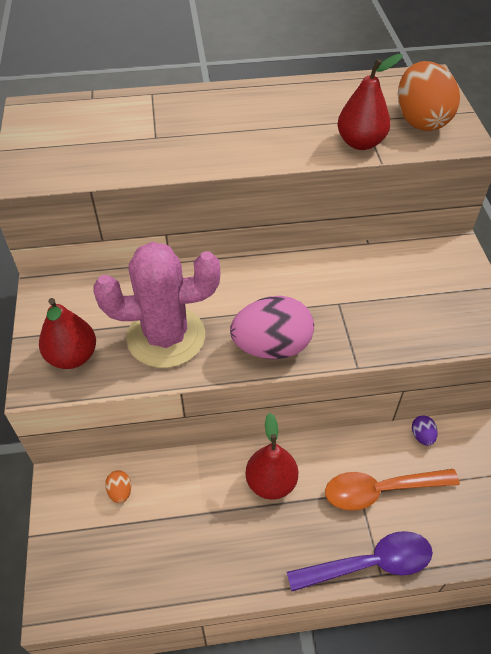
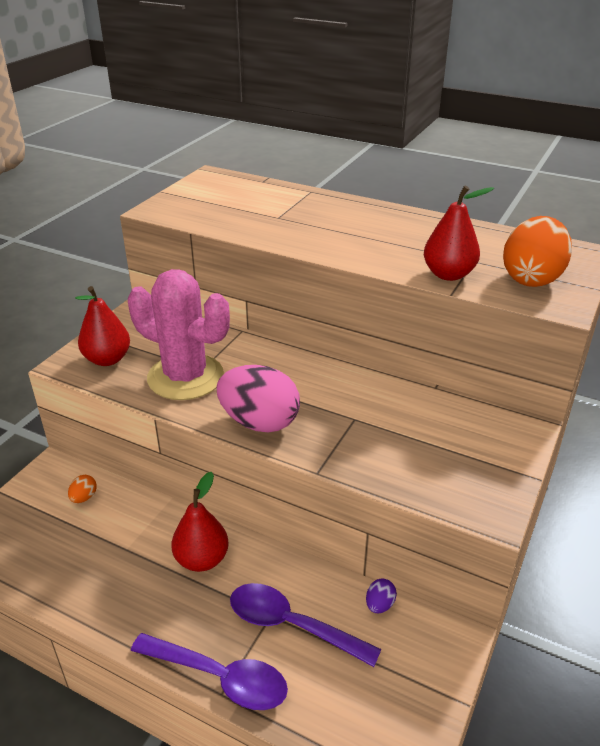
camera: 35 degrees right, 15 degrees down
orange spoon [325,469,460,511] -> purple spoon [230,583,382,667]

